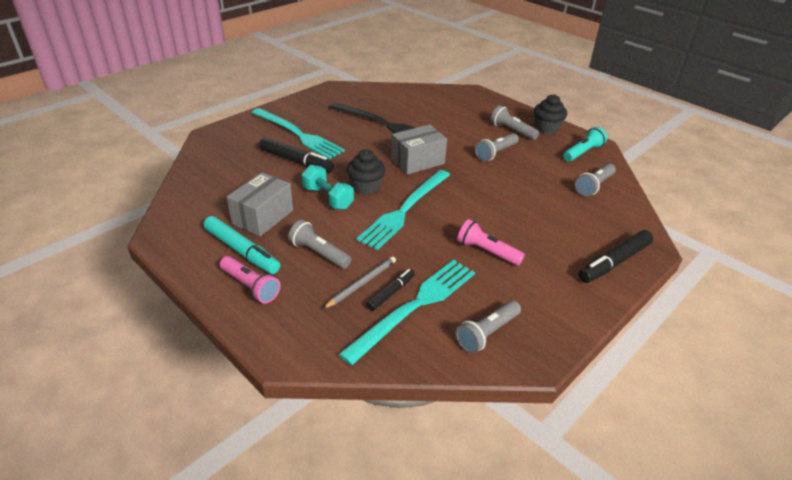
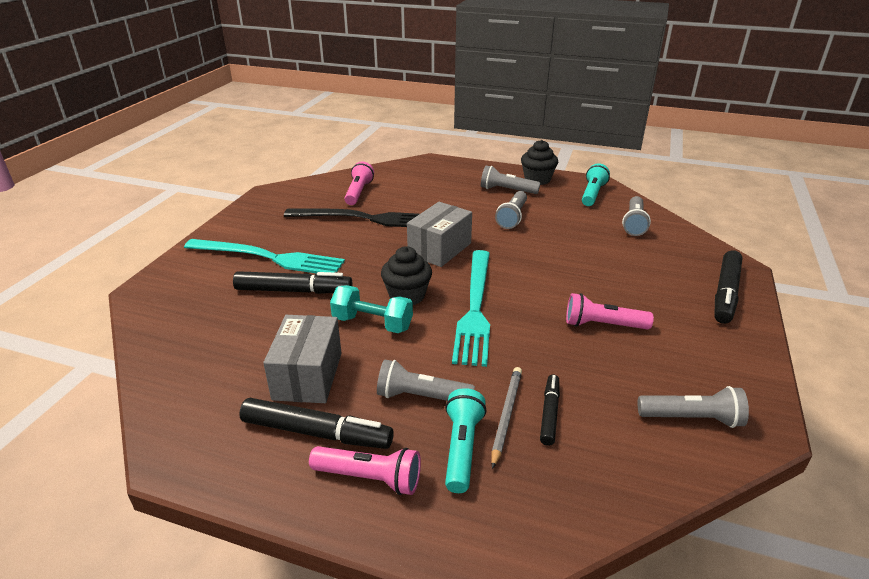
camera: 25 degrees left, 5 degrees down
turquoise marker [204,216,280,274] -> black marker [239,398,394,449]
turquoise fork [339,260,475,365] -> none
grey flashlight [455,300,521,353] -> grey flashlight turned 105 degrees counterclockwise [638,386,749,428]
none -> pink flashlight [344,161,374,205]
none -> turquoise flashlight [445,388,487,493]

